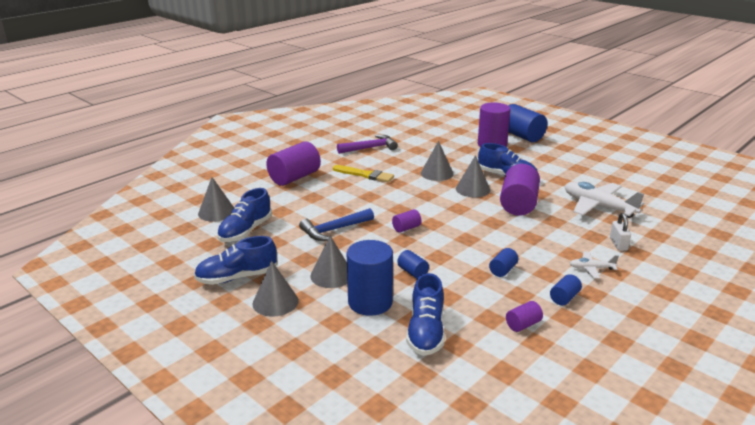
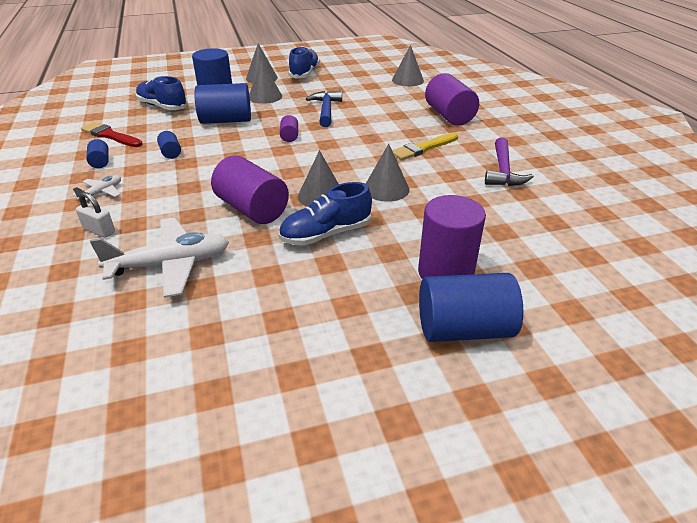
camera: 120 degrees right, 10 degrees up
blue shoe [217,188,272,242] -> none
blue cylinder [397,250,429,279] -> blue cylinder [194,83,251,124], size x2.12
purple cylinder [506,301,543,332] -> red brush [81,122,143,147]

